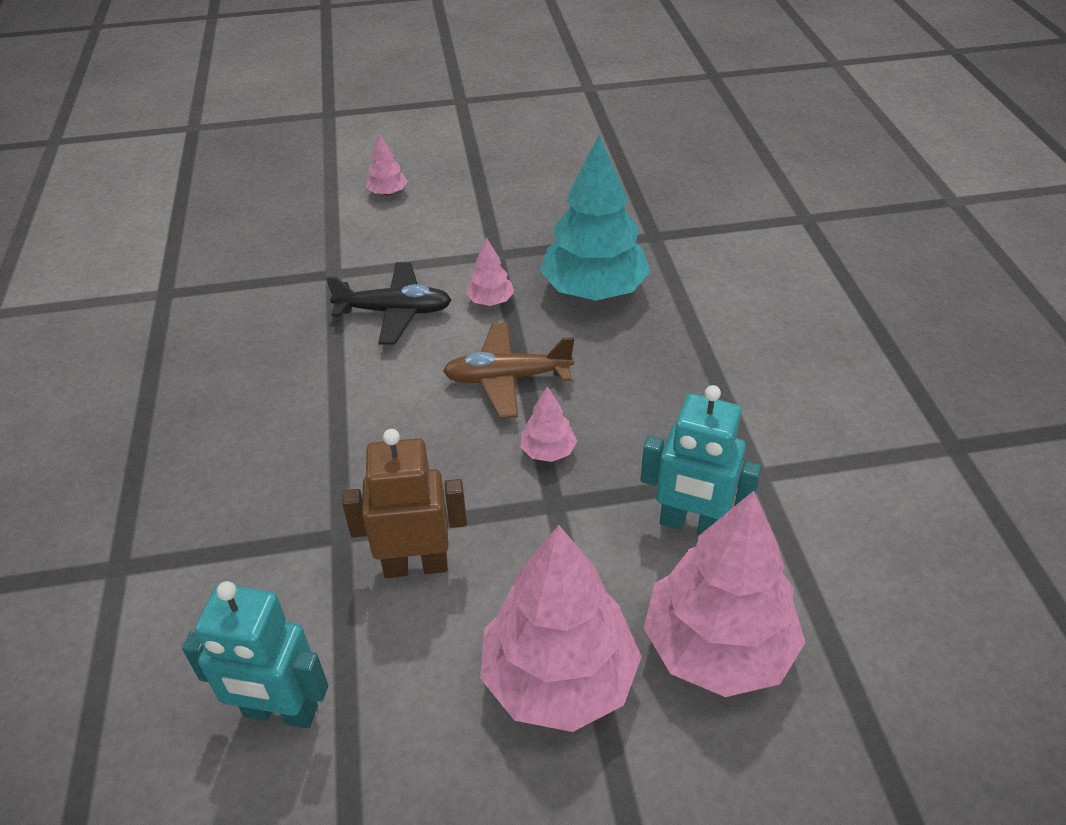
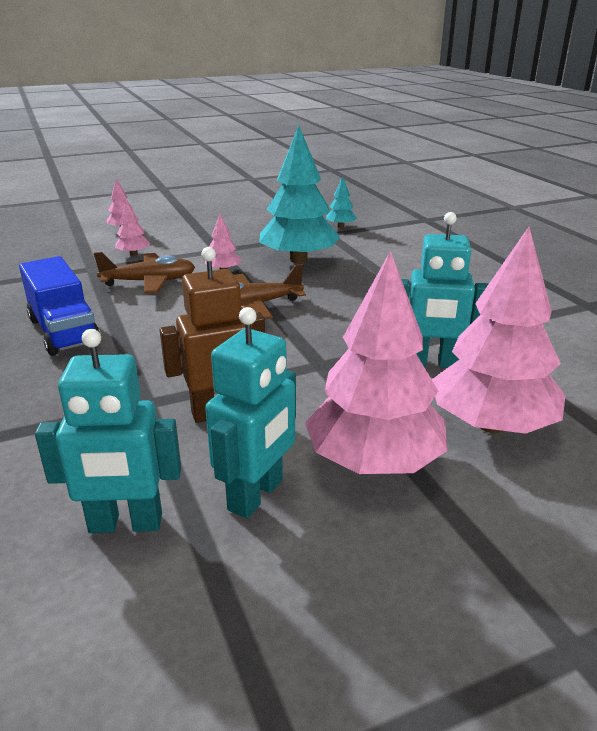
camera: 15 degrees left, 15 degrees down
black plane [326,262,451,345] -> brown plane [94,252,195,294]
pink tree [520,387,577,462] -> pink tree moved to [115,199,151,256]
none -> blue truck [19,256,101,356]
none -> turquoise robot [205,307,296,518]
none -> turquoise tree [326,176,357,228]

